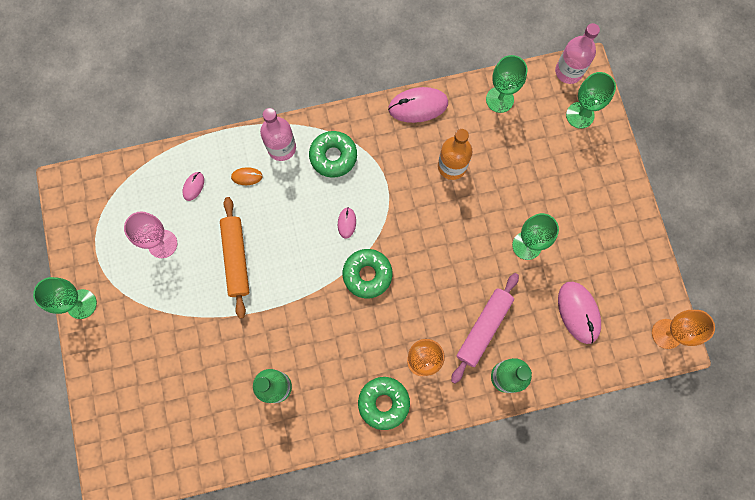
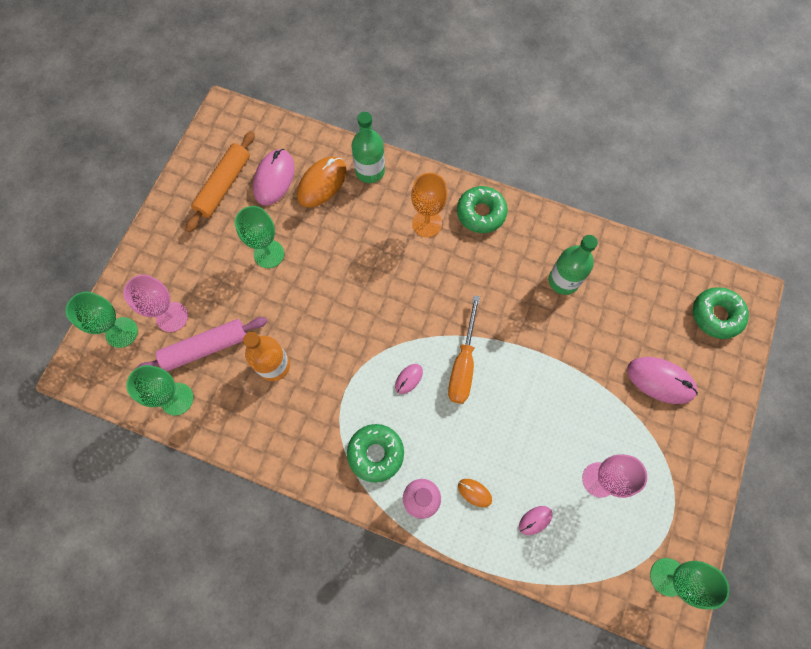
camera: 145 degrees left, 5 degrees down
green goblet [33,277,97,319] -> green goblet moved to [650,558,729,609]
orange rolling pin [220,197,249,319] -> orange rolling pin moved to [186,131,255,232]
green donut [343,249,392,298] -> green donut moved to [693,287,749,339]
pink mouse [388,87,448,123] -> pink mouse moved to [627,357,698,404]
pink rolling pin [451,273,519,384] -> pink rolling pin moved to [136,317,267,371]
pink bottle [555,23,600,84] -> none
orange goblet [652,310,715,349] -> none
none -> pink goblet [123,275,188,332]
none -> orange mouse [297,157,347,207]
none -> orange screwdriver [448,295,480,404]

